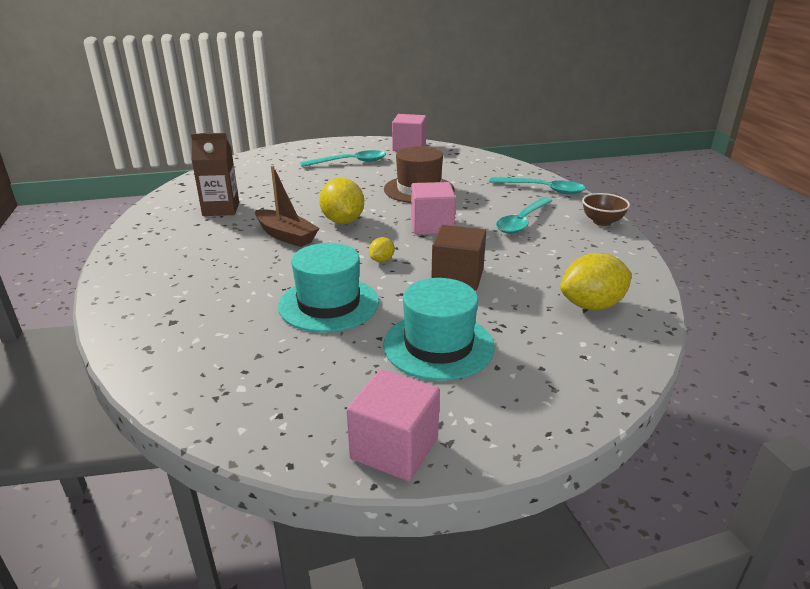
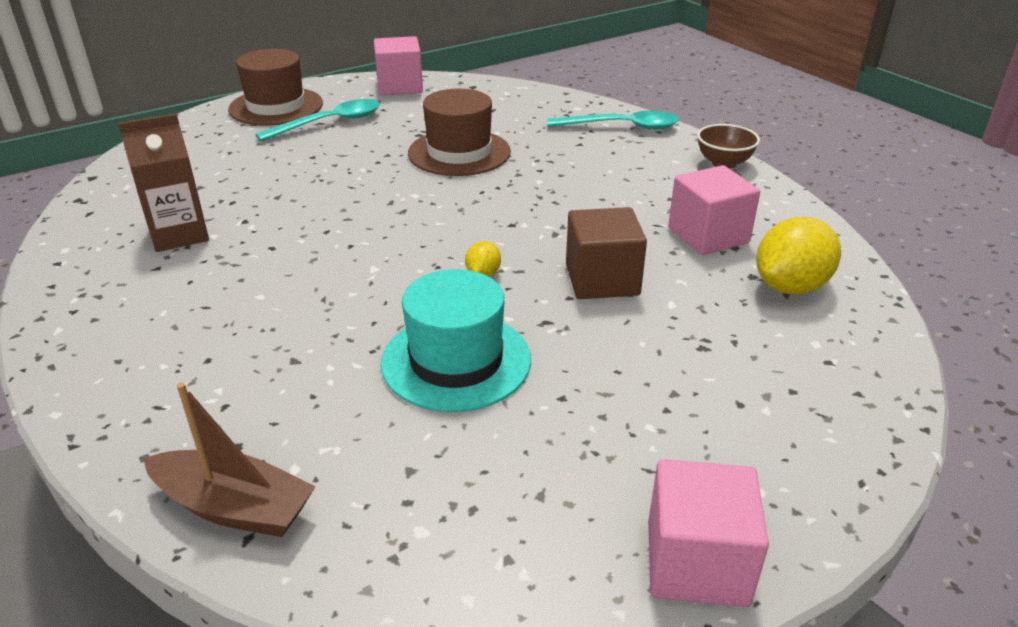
camera: 20 degrees left, 5 degrees up
brown boat [255,165,319,247] -> brown boat moved to [143,382,316,537]
yellow lemon [319,178,364,224] -> none
turquoise hat [383,278,495,381] -> none
pink cube [411,182,456,235] -> pink cube moved to [668,165,760,255]
turquoise spoon [496,197,552,234] -> none
none -> brown hat [228,49,323,125]

